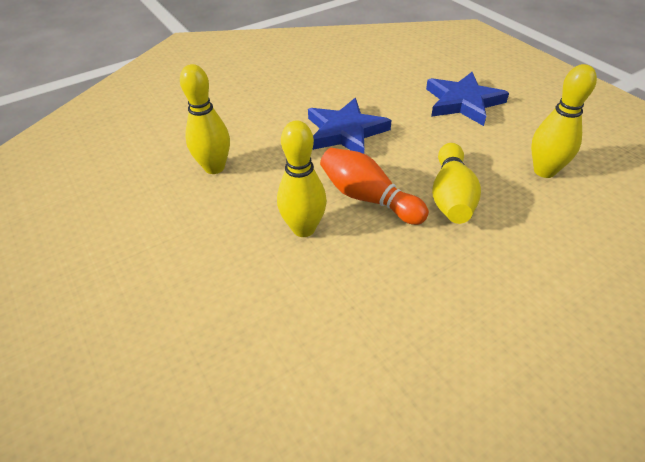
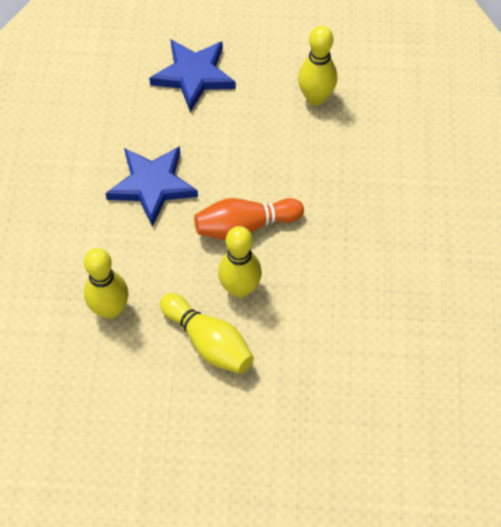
camera: 55 degrees left, 15 degrees up
yellow bowling pin [432,143,481,224] -> yellow bowling pin moved to [160,293,254,374]

